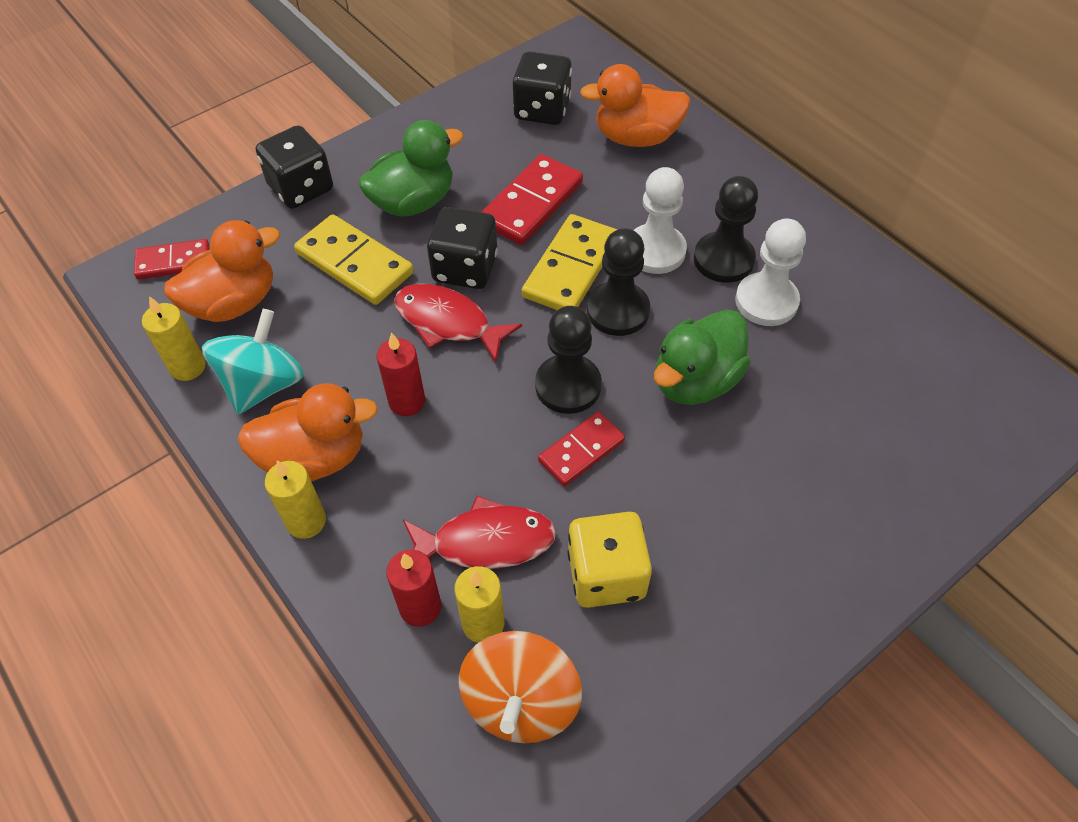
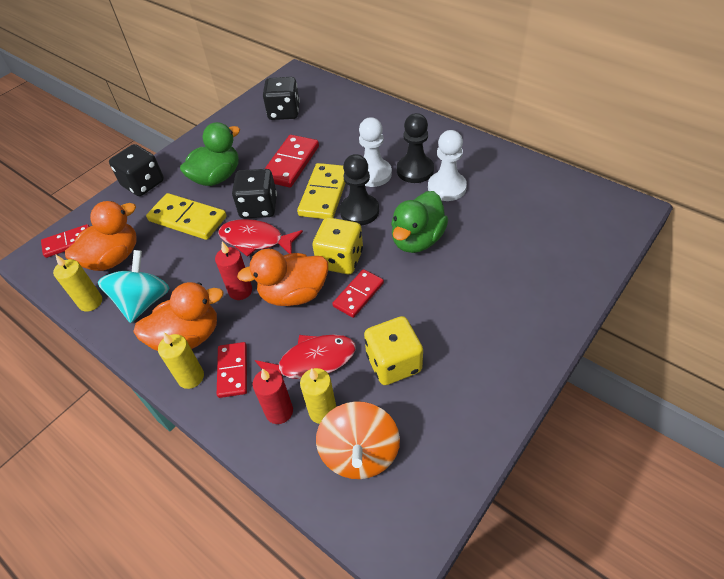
camera: 10 degrees left, 5 degrees down
black pawn [535,306,602,414] -> yellow dice [312,217,363,274]
orange duck [580,64,691,147] -> orange duck moved to [237,249,328,306]
none -> red domino [217,342,247,398]

